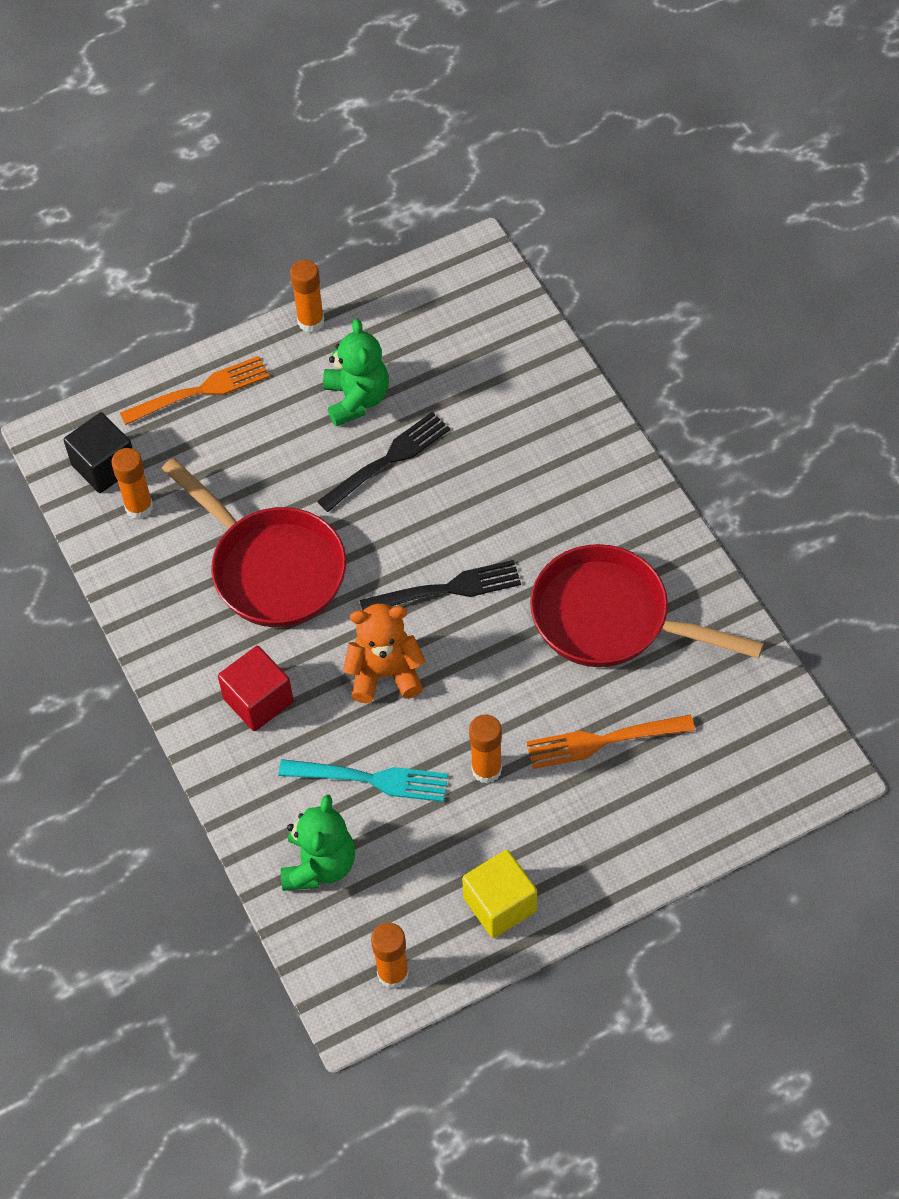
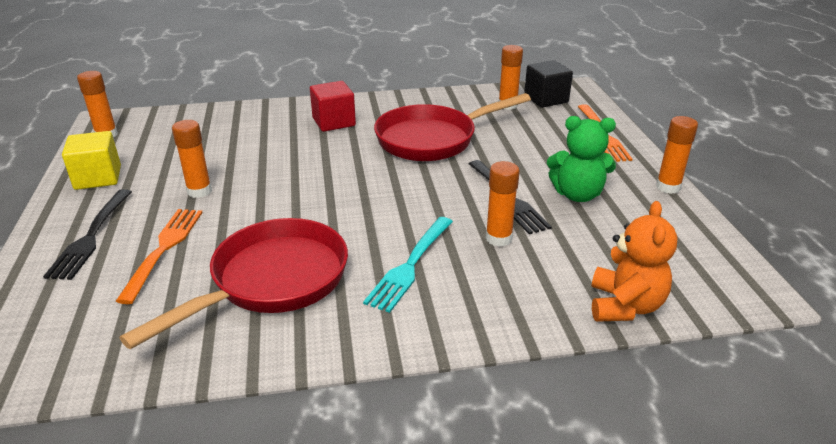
camera: 105 degrees right, 25 degrees down
turquoise fork [278,759,448,802] -> turquoise fork moved to [363,217,453,313]
green teddy bear [281,794,355,891] -> none
orange teddy bear [343,604,426,703] -> orange teddy bear moved to [591,201,678,322]
black fork [360,560,521,611] -> black fork moved to [43,189,132,280]
none -> orange glue stick [486,161,520,247]

